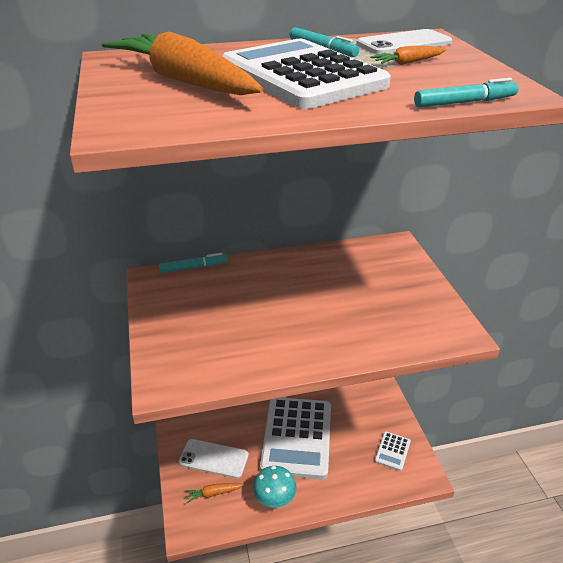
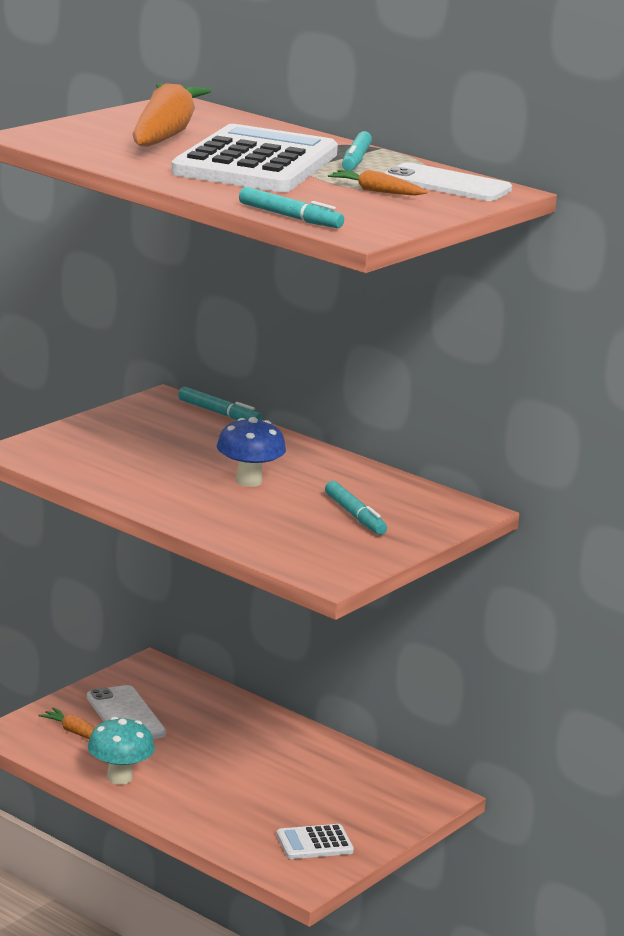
camera: 50 degrees right, 15 degrees down
white calculator [260,398,331,480] -> none
none -> blue mushroom [217,417,286,487]
none -> turquoise marker [325,481,387,535]

